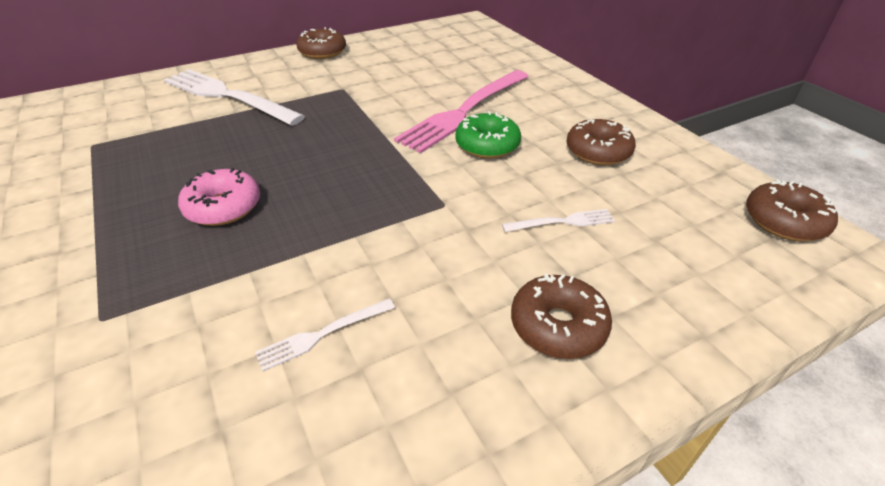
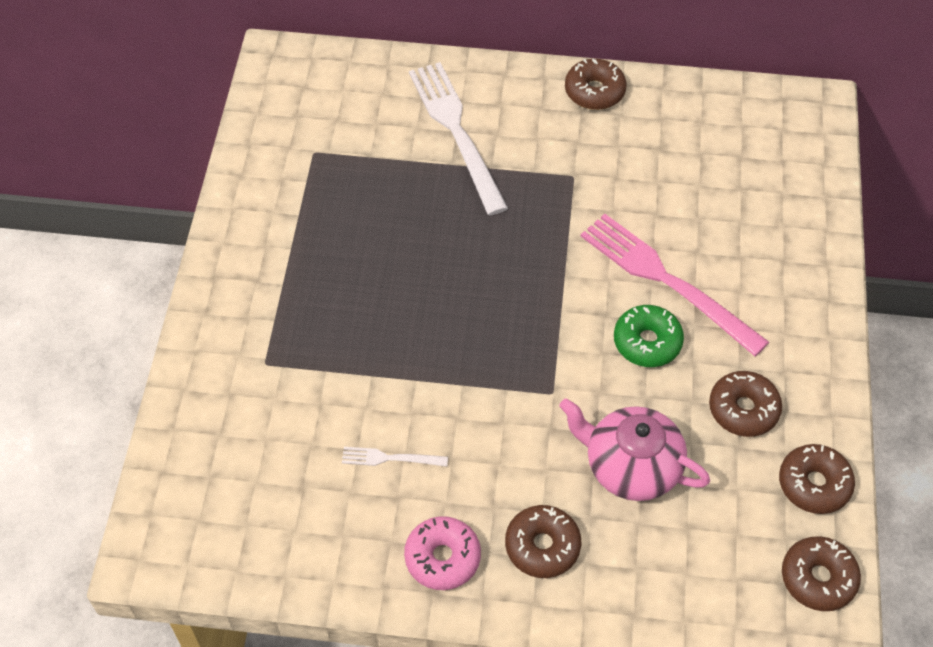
camera: 35 degrees right, 15 degrees up
pink donut [178,168,260,226] -> pink donut moved to [404,516,481,590]
pink fork [394,70,529,153] -> pink fork turned 60 degrees clockwise [581,214,769,356]
white fork [502,209,615,232] -> pink teapot [559,398,710,501]
none -> brown donut [779,444,855,514]

